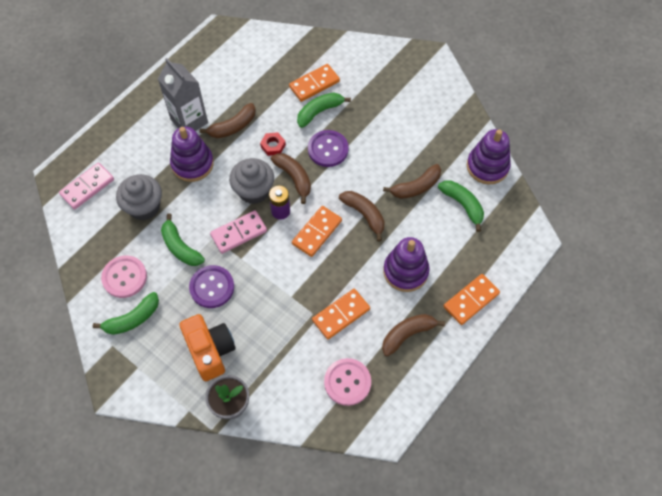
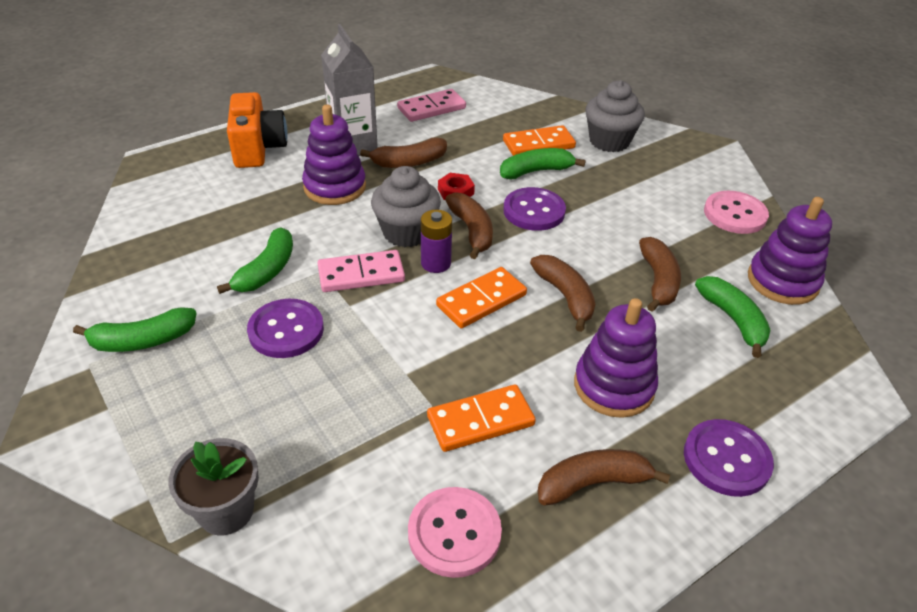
camera: 15 degrees right, 20 degrees down
pink domino [59,163,114,209] -> pink domino moved to [397,89,466,122]
pink button [101,256,147,298] -> pink button moved to [704,191,769,234]
grey cupcake [116,174,162,221] -> grey cupcake moved to [585,80,645,152]
green banana [161,213,205,266] -> green banana turned 135 degrees counterclockwise [217,227,293,294]
orange camera [179,314,236,381] -> orange camera moved to [227,92,288,168]
brown banana [383,164,441,199] -> brown banana turned 75 degrees counterclockwise [639,237,681,312]
orange domino [444,274,500,325] -> purple button [684,419,774,497]

